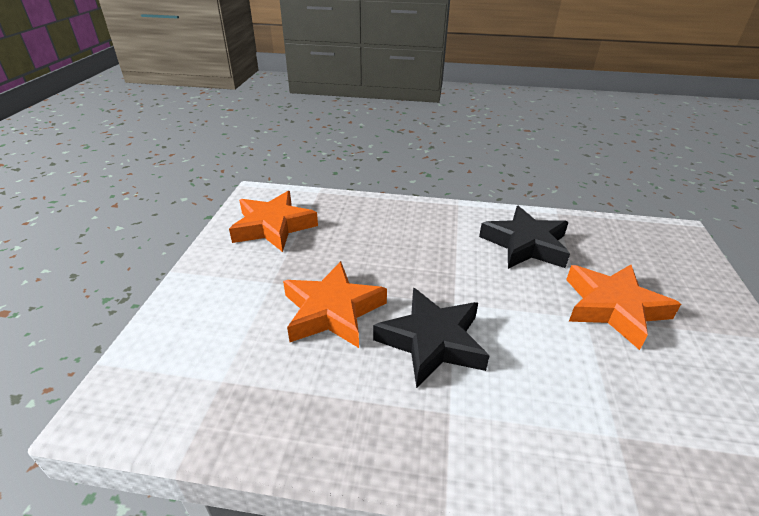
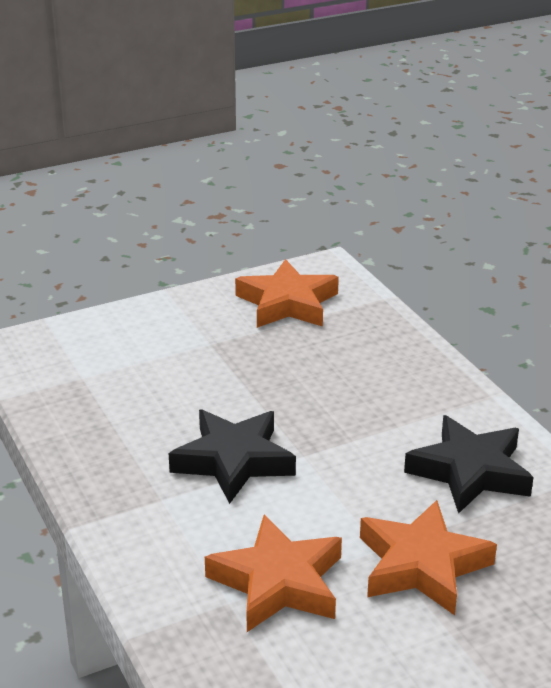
camera: 55 degrees right, 5 degrees down
orange star [283,261,387,348] -> orange star moved to [205,515,342,632]

